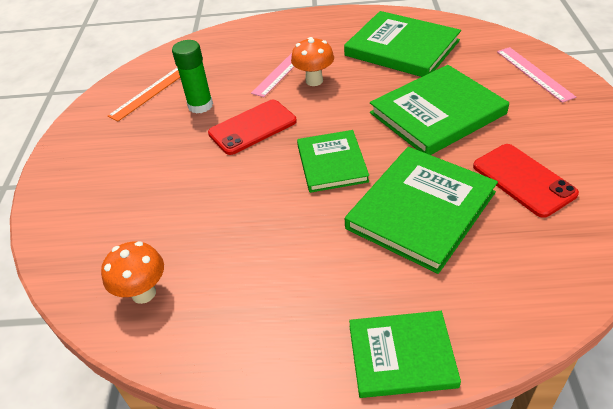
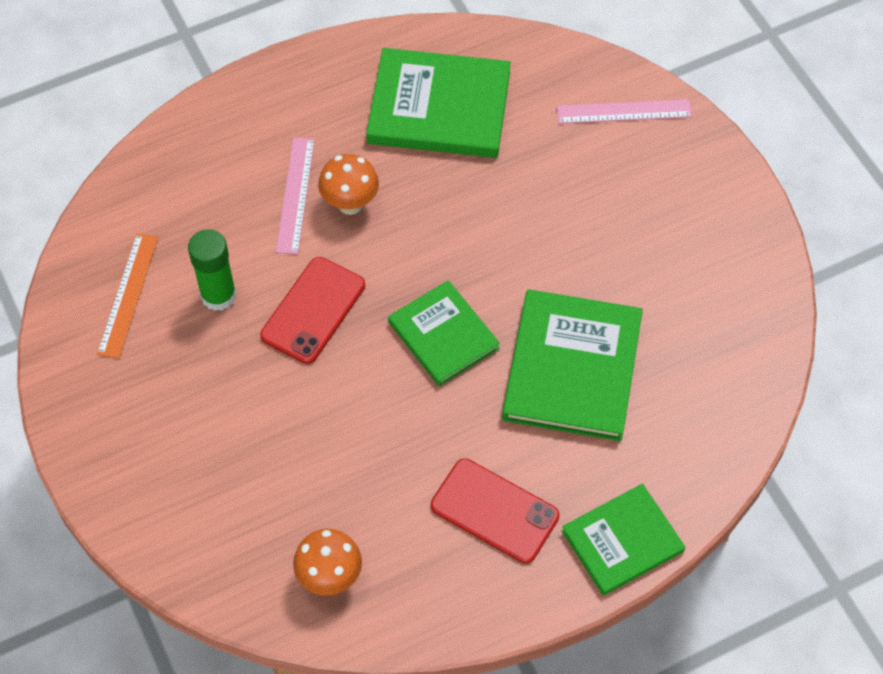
camera: 30 degrees left, 15 degrees up
green book [370,65,509,155] -> none
red phone [473,144,579,218] -> red phone moved to [431,458,560,564]
pink ruler [497,47,576,103] -> pink ruler turned 45 degrees counterclockwise [556,99,692,124]

